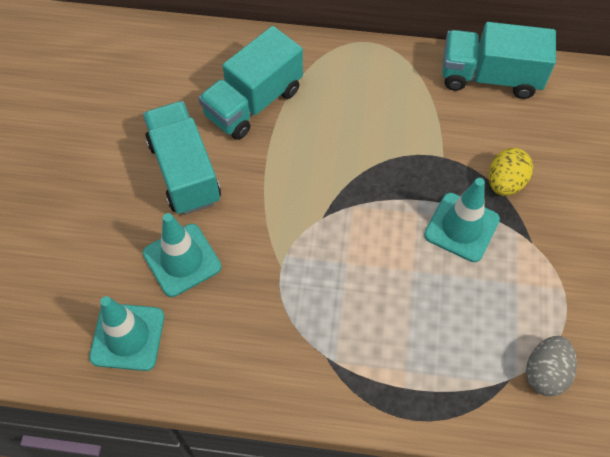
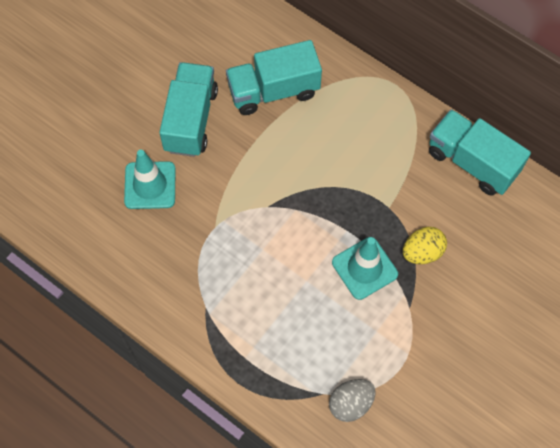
camera: 30 degrees right, 5 degrees up
turquoise traffic cone [89,296,164,371] -> none

